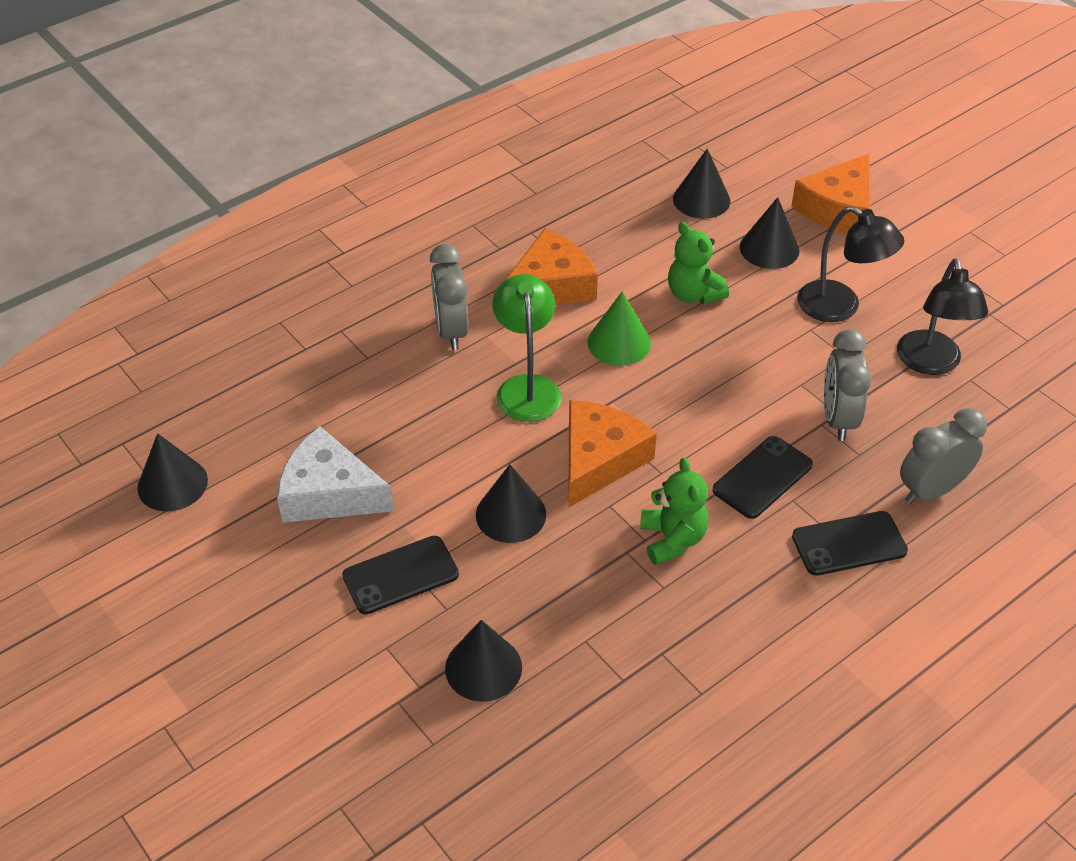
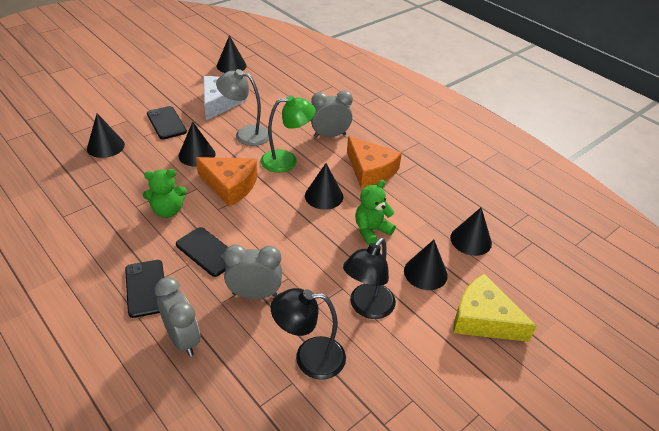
camera: 85 degrees right, 5 degrees down
green cone [587,291,651,366] -> black cone [305,163,343,210]
orange cheese [791,153,871,234] -> yellow cheese [453,274,537,342]
none -> grey lamp [216,69,269,146]

